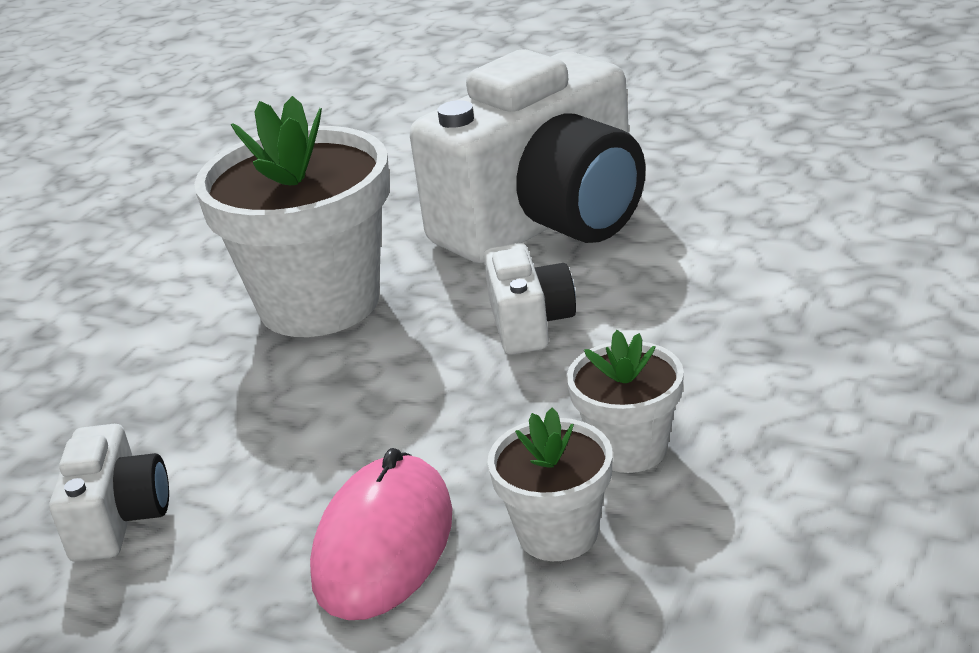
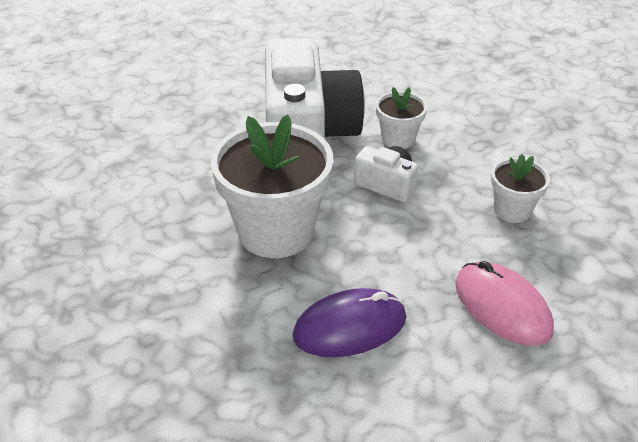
camera: 55 degrees left, 10 degrees up
white camera [49,424,169,562] -> none
white flower pot [488,407,613,561] -> white flower pot moved to [376,87,427,149]
none -> purple mouse [293,288,406,357]

